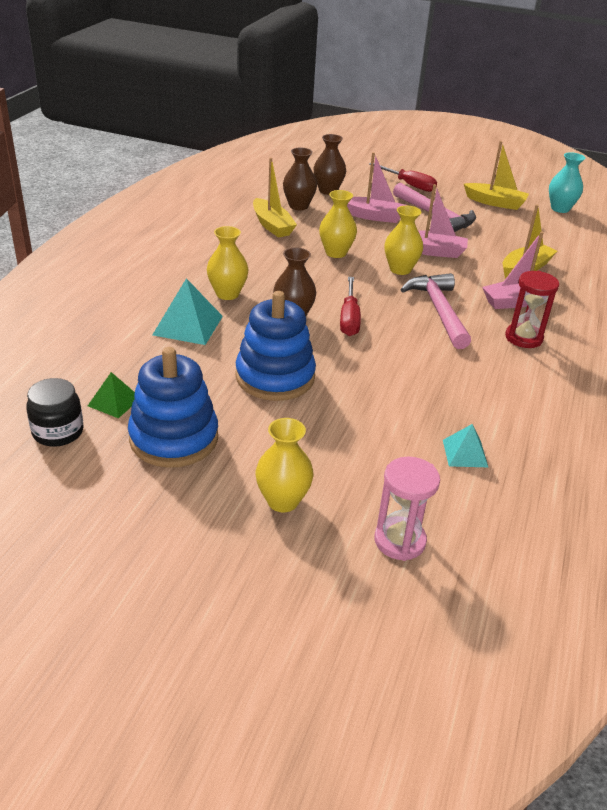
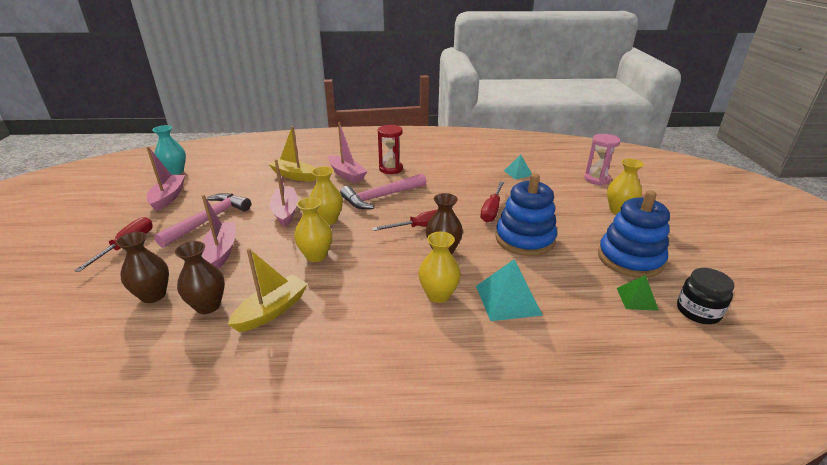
camera: 110 degrees left, 5 degrees down
yellow boat [464,141,529,210] -> pink boat [146,146,185,211]
none -> red screwdriver [480,182,504,222]

